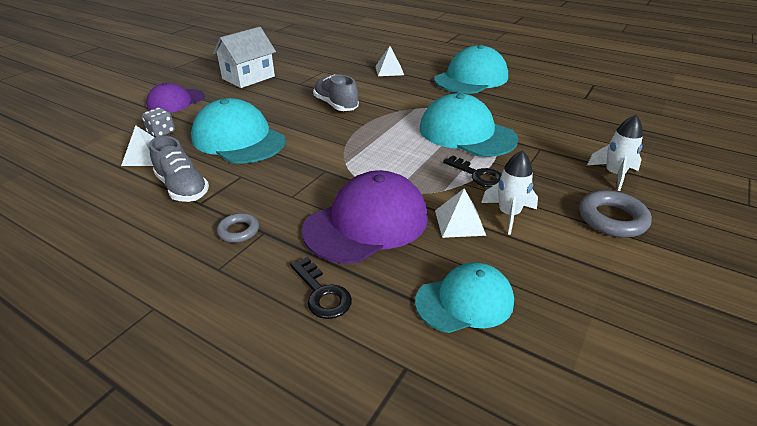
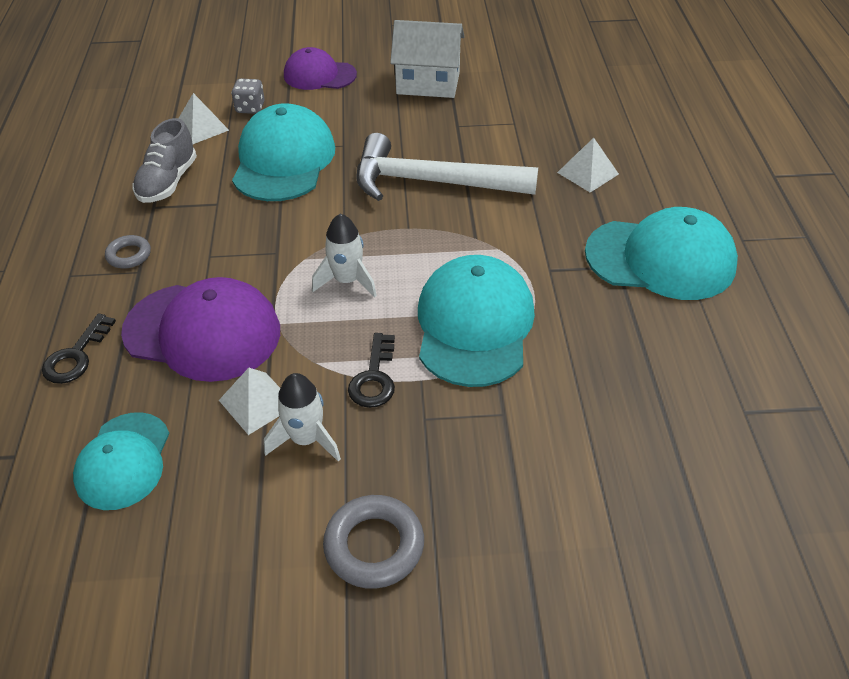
camera: 55 degrees right, 10 degrees up
grey shoe [313,74,359,111] -> white hammer [357,133,538,201]
turquoise cap [415,262,514,333] -> turquoise cap turned 60 degrees clockwise [73,412,170,510]
white rocket [587,115,643,191] -> white rocket moved to [312,214,377,297]

